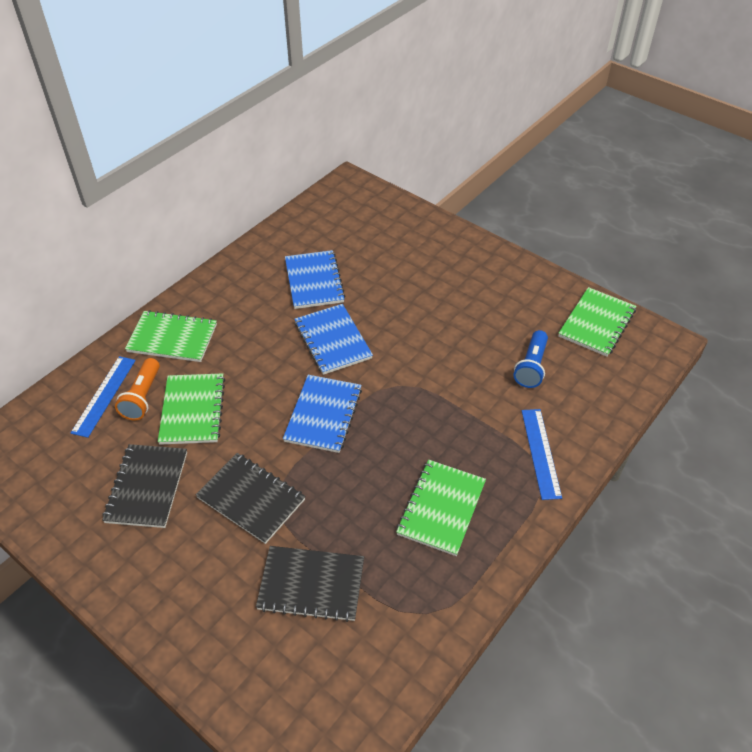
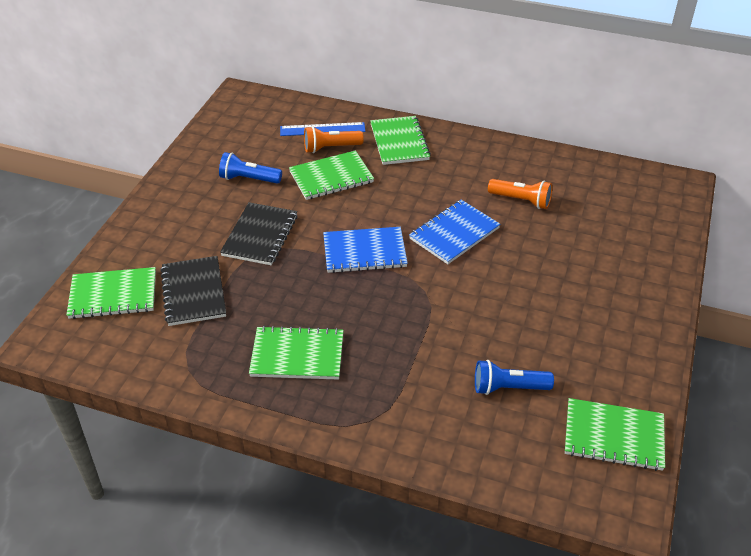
camera: 70 degrees right, 5 degrees down
black notebook [102,444,187,528] -> blue flashlight [219,152,282,184]
blue notebook [285,250,345,309] -> orange flashlight [488,179,553,209]
blue ruler [522,409,562,500] -> none
none -> green notebook [66,267,156,319]

